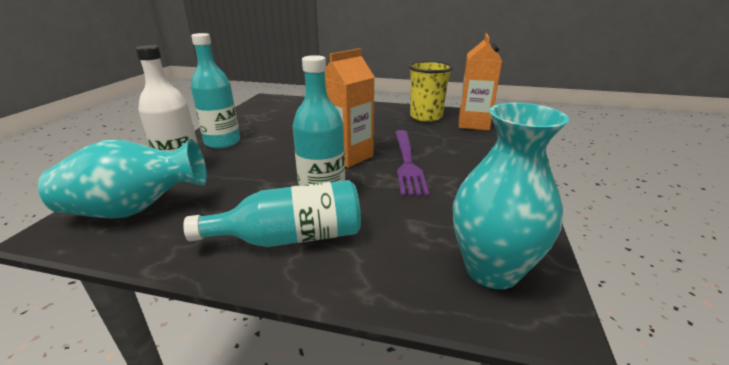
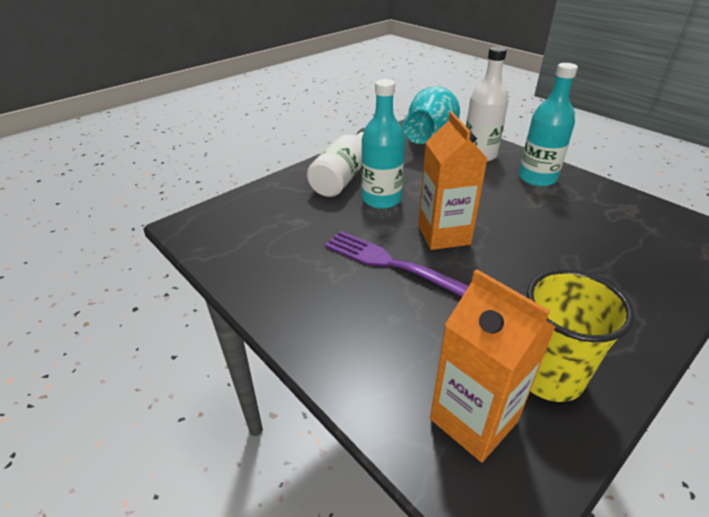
camera: 125 degrees right, 10 degrees up
turquoise bottle [183,180,361,247] -> white bottle [307,128,365,197]
turquoise vase [453,103,569,289] -> none

